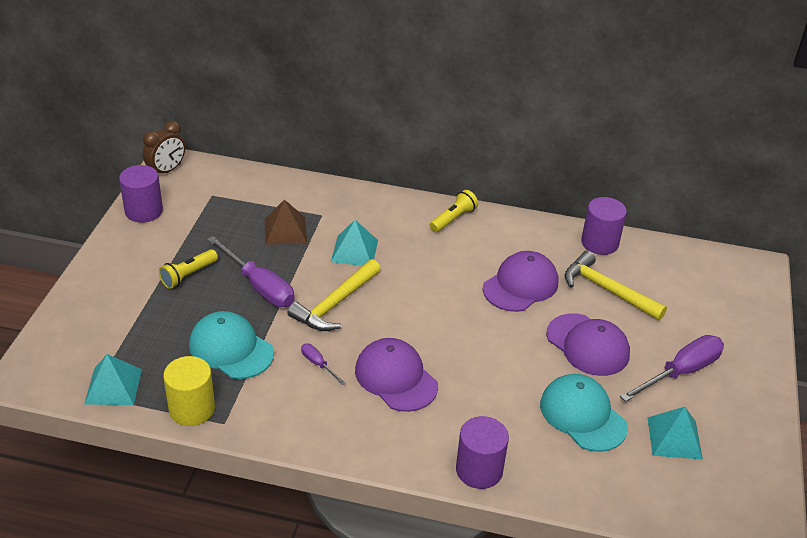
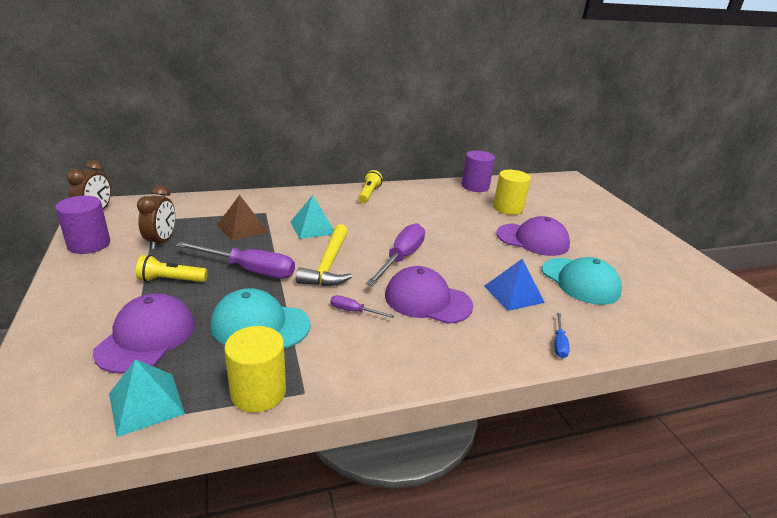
camera: 30 degrees left, 10 degrees down
yellow flashlight [159,249,218,289] -> yellow flashlight turned 75 degrees clockwise [136,255,208,282]
purple cylinder [456,416,509,489] -> blue screwdriver [554,313,570,358]
purple cap [483,251,558,312] -> purple cap moved to [93,293,195,374]
turquoise cap [540,374,628,452] -> turquoise cap turned 150 degrees counterclockwise [542,257,622,305]
yellow hammer [565,251,667,320] -> yellow cylinder [493,170,531,215]
purple screwdriver [620,335,724,402] -> purple screwdriver moved to [366,223,425,286]
turquoise pyramid [647,407,703,460] -> none
none -> brown clock [137,185,175,249]
none -> blue pyramid [484,259,545,311]

